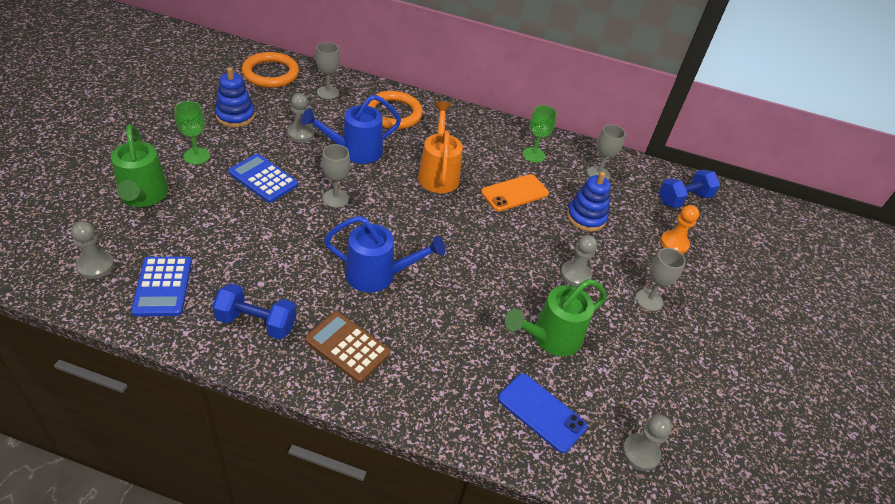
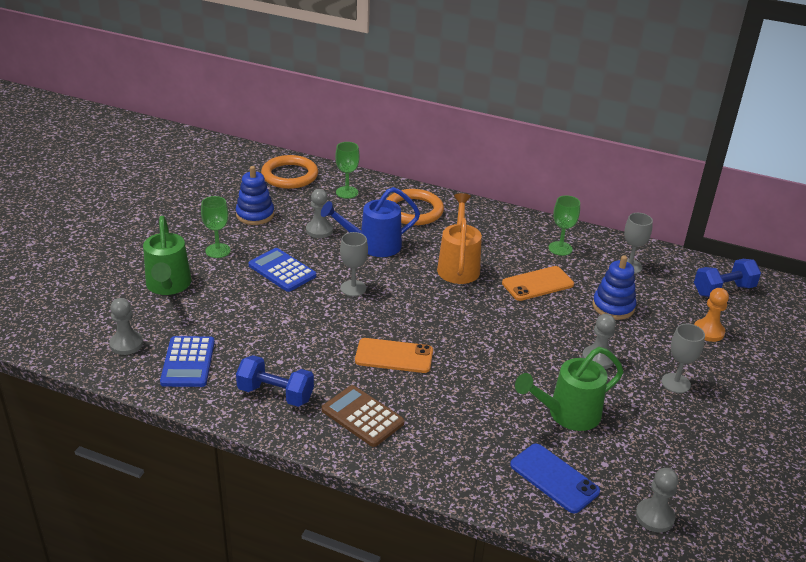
camera: 10 degrees right, 10 degrees down
grey goblet [316,42,340,99] -> green goblet [335,142,360,199]
blue watering can [324,216,446,293] -> orange phone [355,338,433,373]

